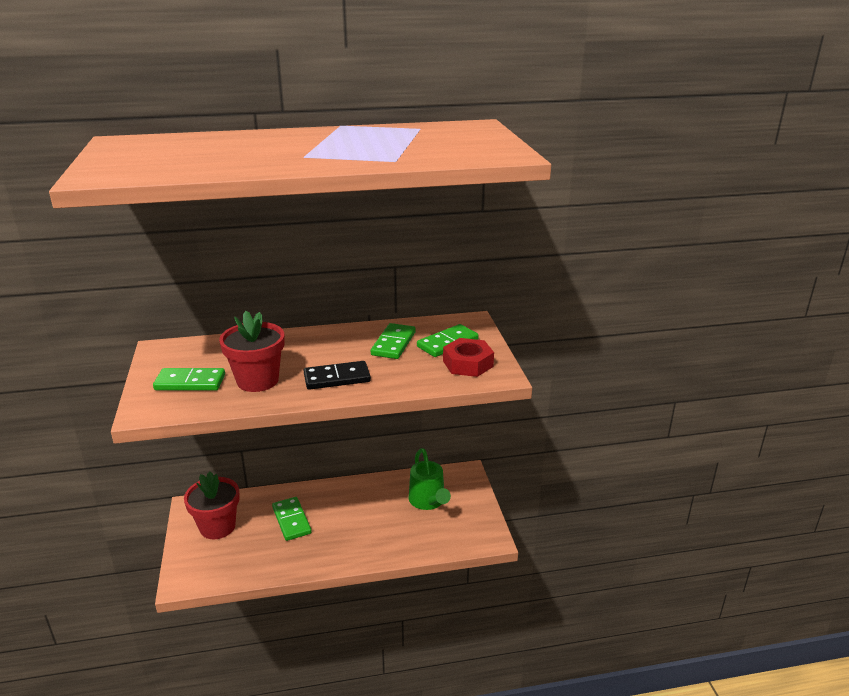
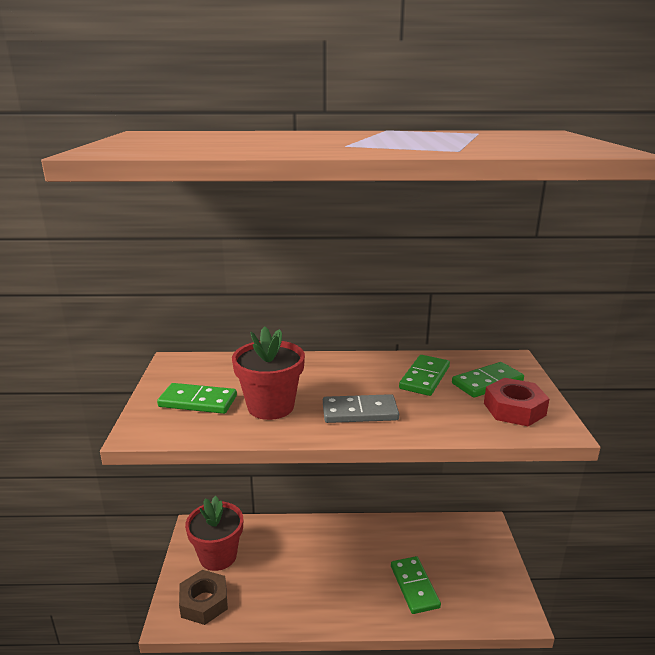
camera: 10 degrees right, 5 degrees down
green domino [272,497,312,541] -> green domino moved to [391,556,441,614]
black domino [304,361,371,390] -> grey domino [323,394,399,423]
green watering can [408,448,451,510] -> none
none -> brown nut [179,570,228,625]

